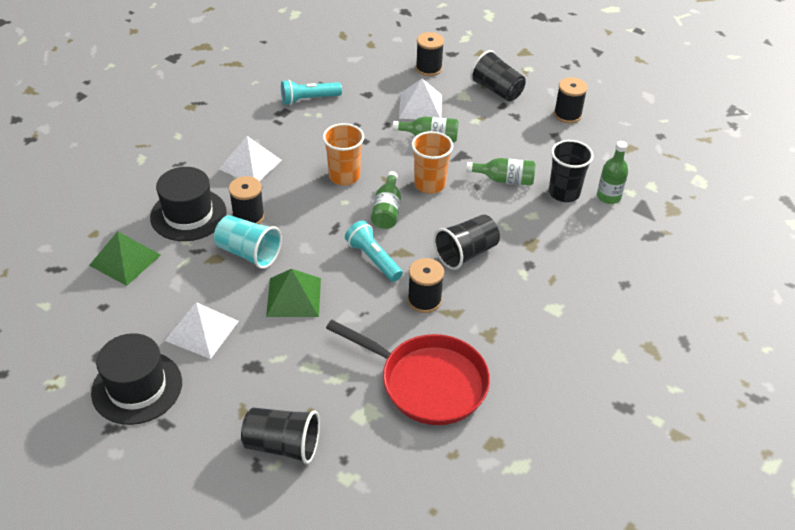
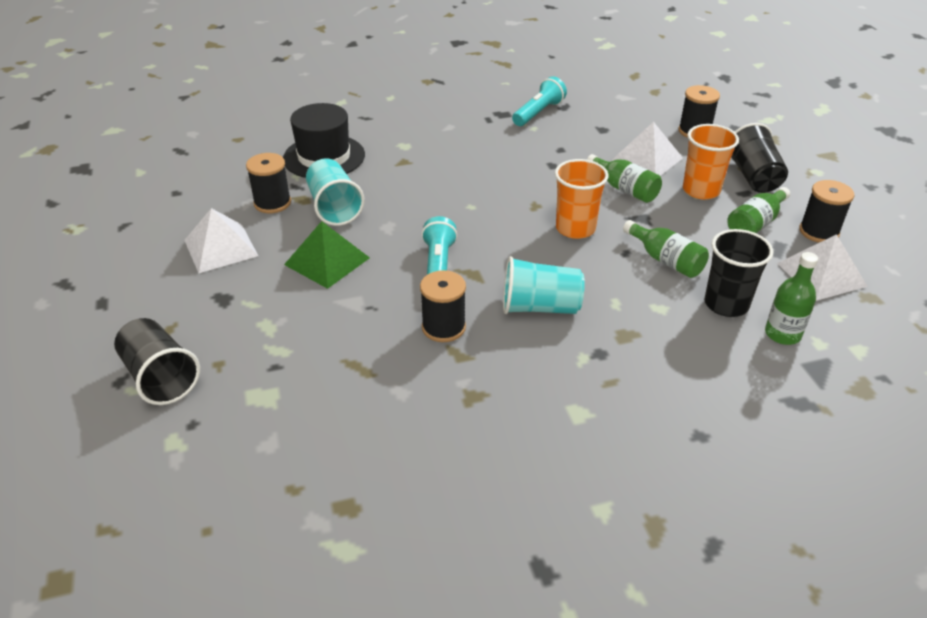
camera: 40 degrees right, 5 degrees down
green pyramid [89,231,161,286] -> none
black hat [91,333,182,425] -> none
white pyramid [219,136,282,181] -> white pyramid moved to [777,234,868,301]
black spool [229,176,265,224] -> black spool moved to [246,153,291,213]
turquoise flashlight [281,80,342,105] -> turquoise flashlight turned 105 degrees clockwise [512,76,567,126]
orange cup [323,123,364,185] -> orange cup moved to [683,124,739,199]
red pan [326,320,490,425] -> none
green bottle [371,171,401,229] -> green bottle moved to [727,187,790,233]
black cup [433,215,500,270] -> turquoise cup [503,256,585,314]

